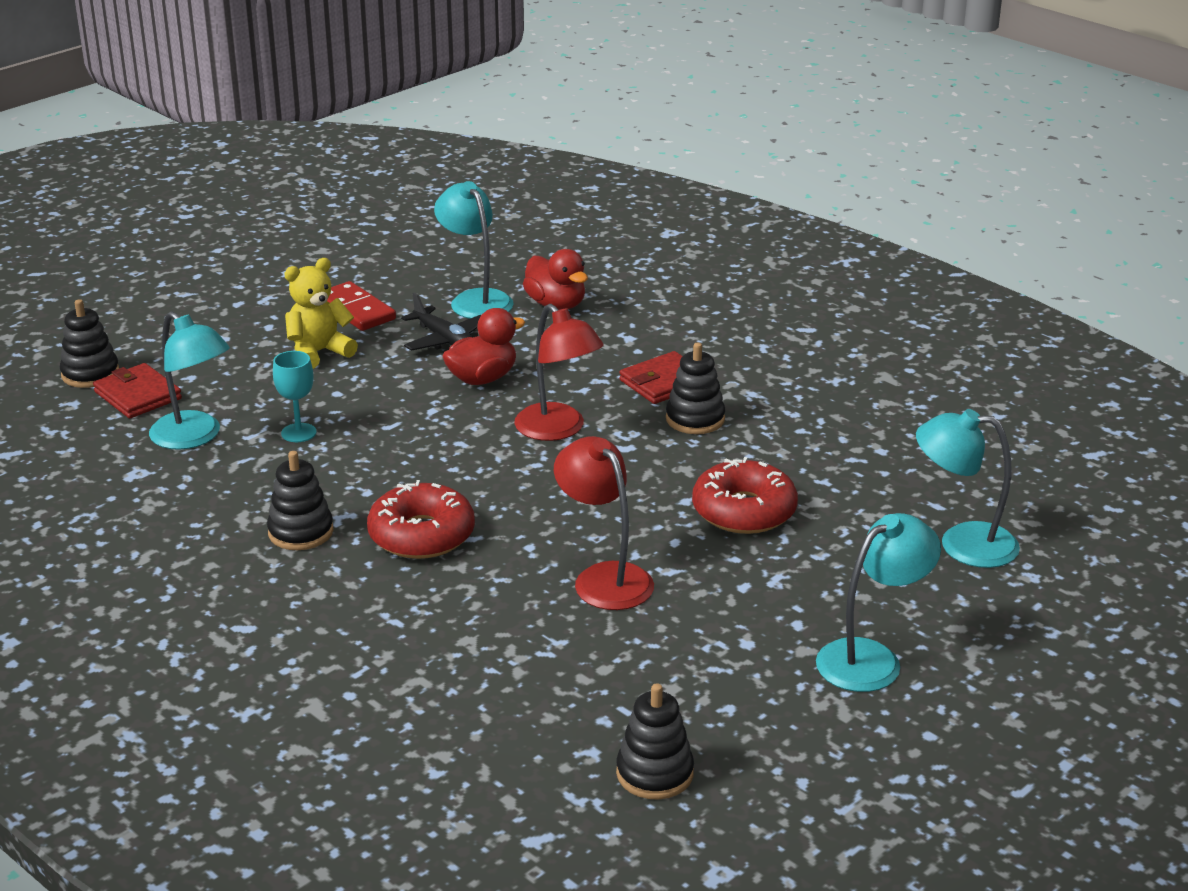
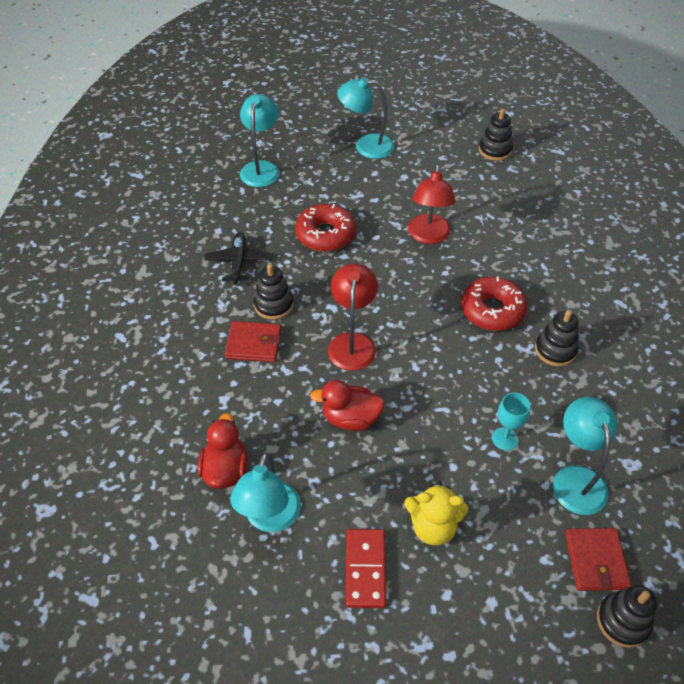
camera: 140 degrees left, 20 degrees up
black plane [401,292,481,351] -> black plane moved to [205,232,271,284]
turquoise lamp [916,409,1020,568] -> turquoise lamp turned 135 degrees counterclockwise [240,94,280,187]

